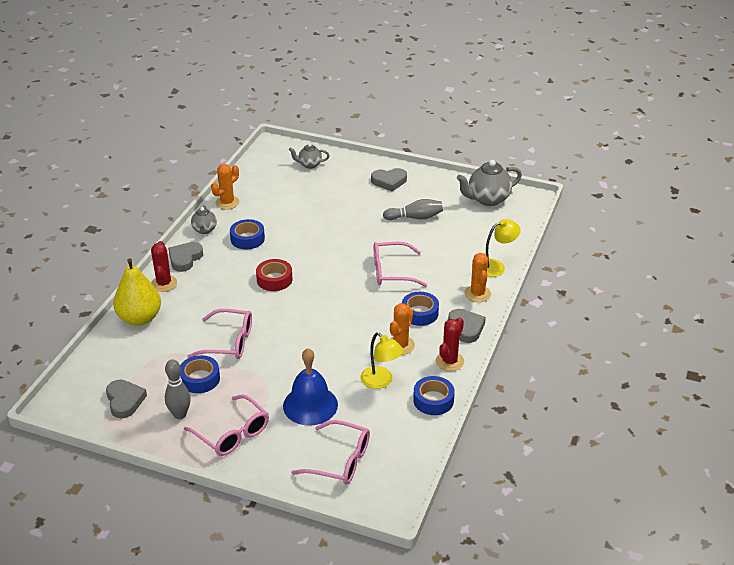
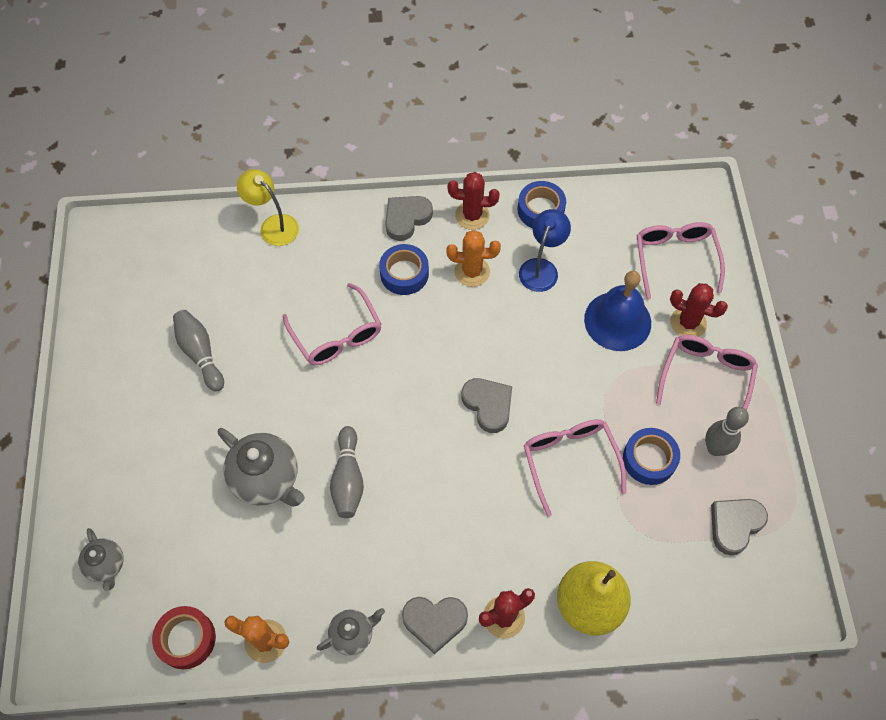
camera: 115 degrees left, 25 degrees up
blue tape [230,219,265,249] -> none
red tape [256,259,292,291] -> red tape moved to [152,606,216,669]
yellow lamp [360,332,404,389] -> blue lamp [519,209,571,292]
grey heart [371,168,407,191] -> grey heart moved to [461,378,512,433]
grey teapot [457,160,522,206] -> grey teapot moved to [218,428,305,507]
orange cactus [465,253,491,302] -> none
none -> grey bowling pin [330,426,364,518]
none -> red cactus [670,283,728,337]

